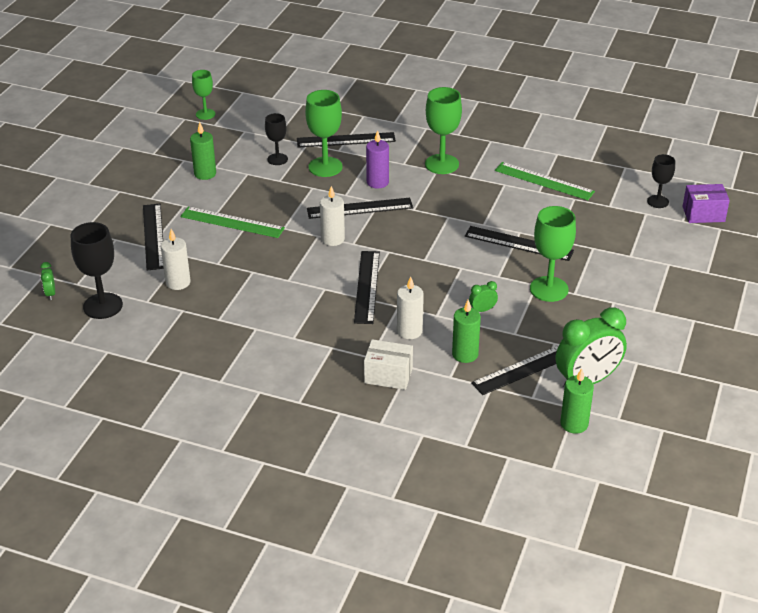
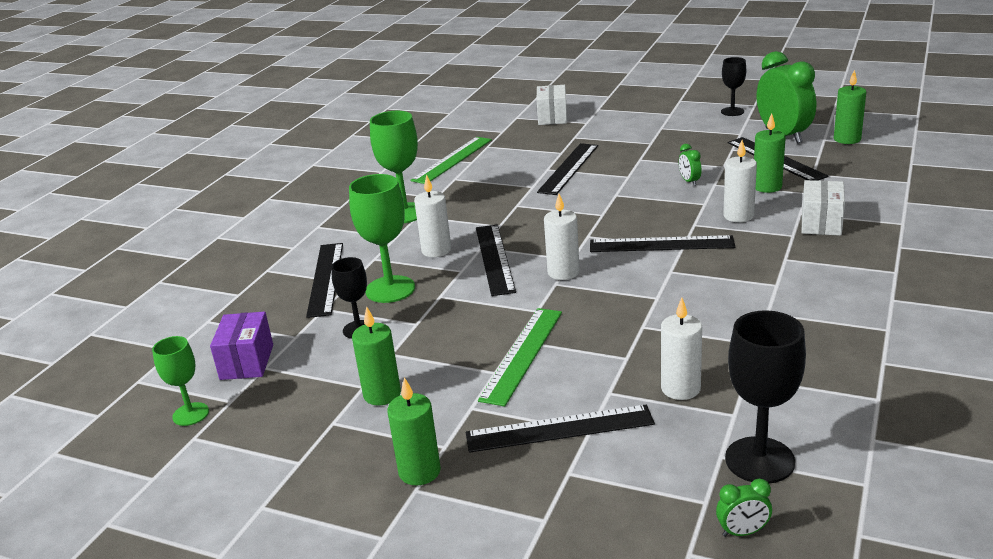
camera: 85 degrees left, 10 degrees down
purple candle [366,130,389,188] -> white candle [414,174,451,257]
green goblet [530,206,576,302] -> none
black goblet [647,154,675,208] -> black goblet moved to [721,57,746,116]
purple box [682,184,730,223] -> purple box moved to [210,312,273,380]
none -> green candle [387,377,441,485]
none -> white box [537,85,567,125]

